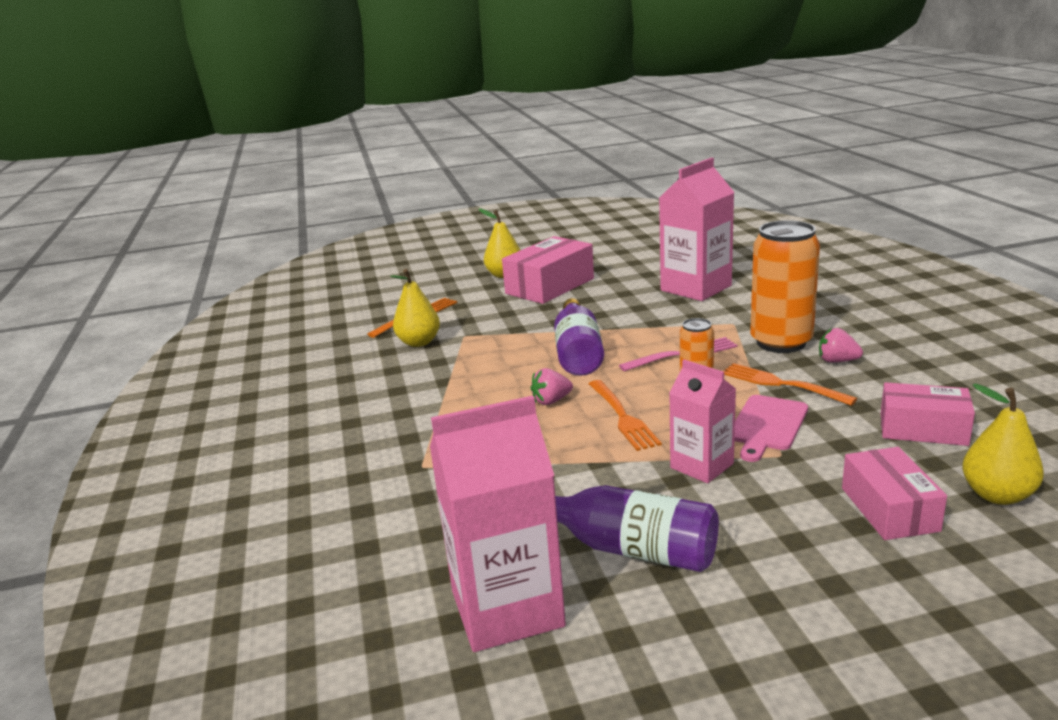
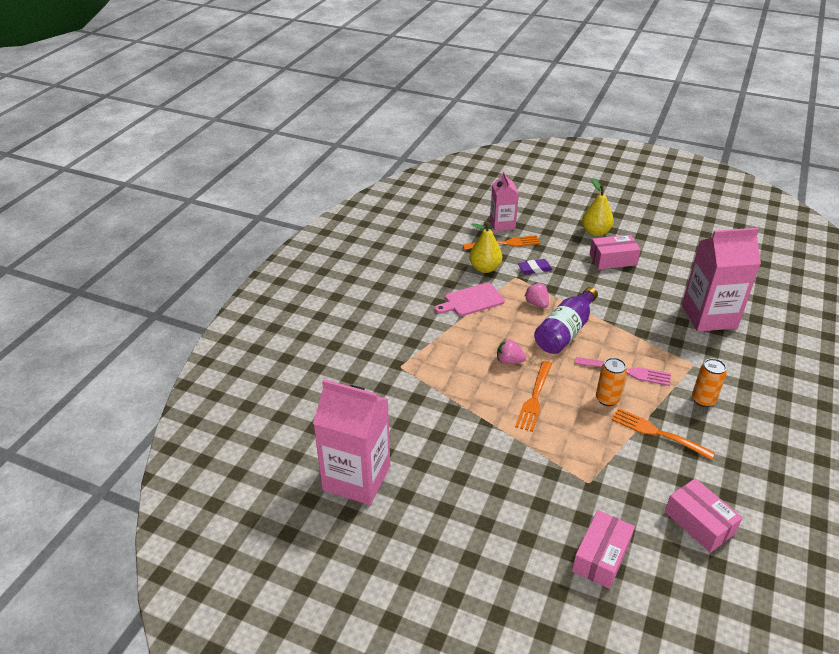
camera: 35 degrees right, 15 degrees up
pink box [502,236,594,304] -> pink box [589,235,641,270], size x0.66
purple bottle [555,485,719,572] -> none
pink carton [669,359,736,483] -> pink carton moved to [490,172,519,231]
orange fork [723,363,857,406] -> orange fork turned 45 degrees counterclockwise [611,408,715,460]
pink cutting board [734,395,808,462] -> pink cutting board moved to [435,283,505,316]
orange can [750,220,820,353] -> orange can [692,358,727,407], size x0.51
pink strawberry [819,328,863,363] -> pink strawberry moved to [524,283,549,308]
yellow pear [962,384,1044,505] -> none
none -> purple eraser [518,259,553,274]

